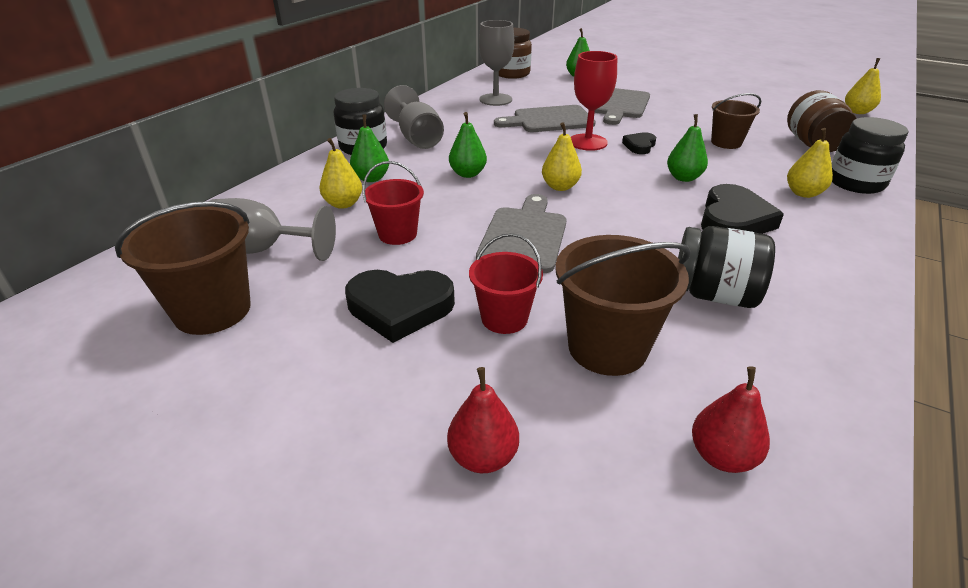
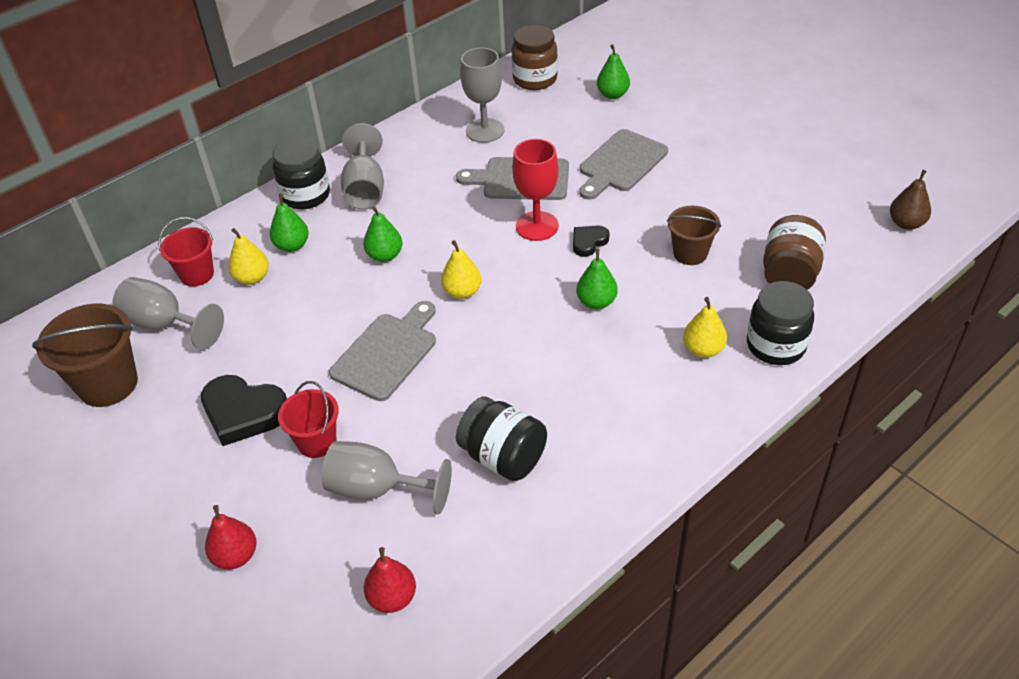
camera: 20 degrees right, 10 degrees up
red bucket [362,161,424,245] -> red bucket moved to [158,217,214,286]
brown bucket [555,235,691,376] -> grey goblet [322,441,452,514]
black heart [701,184,784,234] -> none
yellow pear [845,58,881,114] -> brown pear [890,170,931,230]

